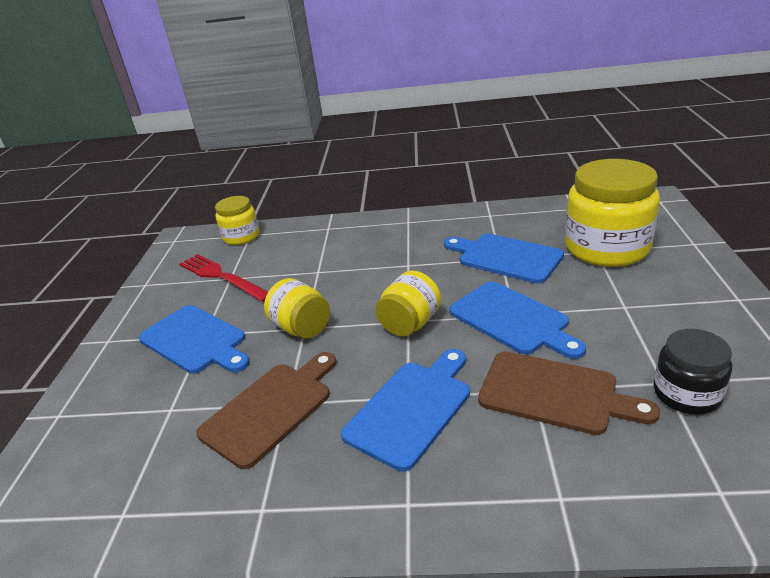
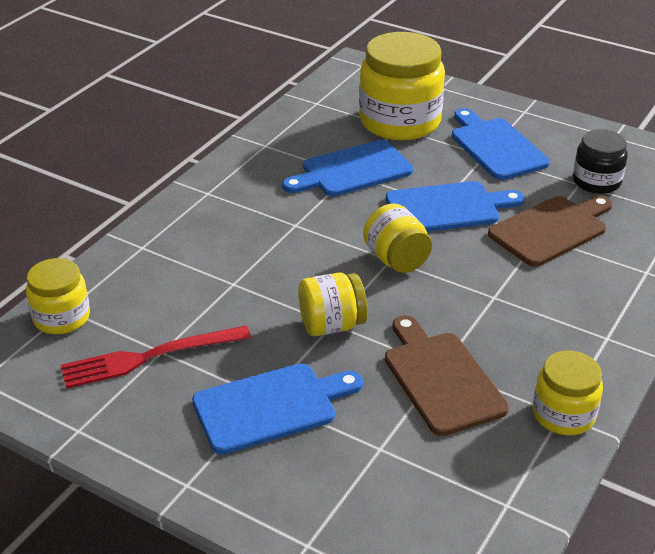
camera: 65 degrees left, 5 degrees up
blue cutting board [341,349,470,472] -> blue cutting board moved to [452,108,550,180]
none -> yellow jar [533,351,603,435]

